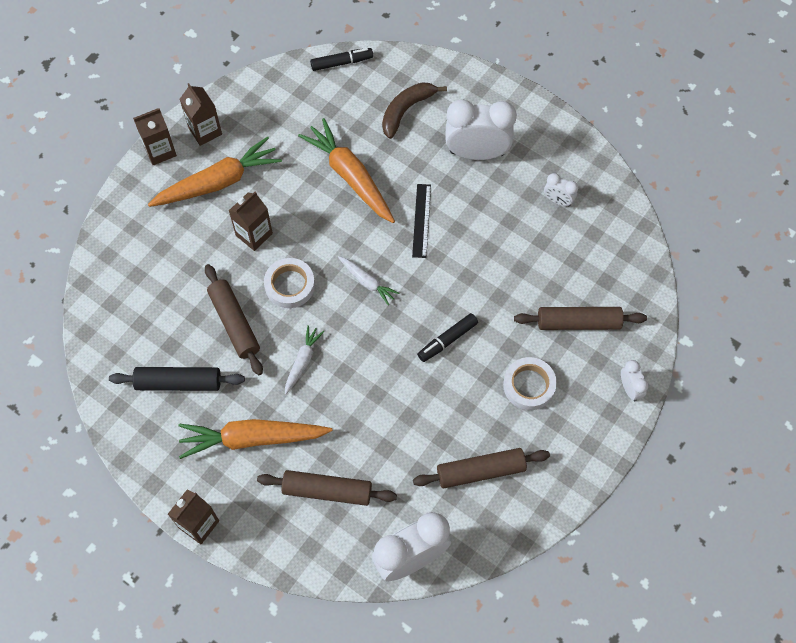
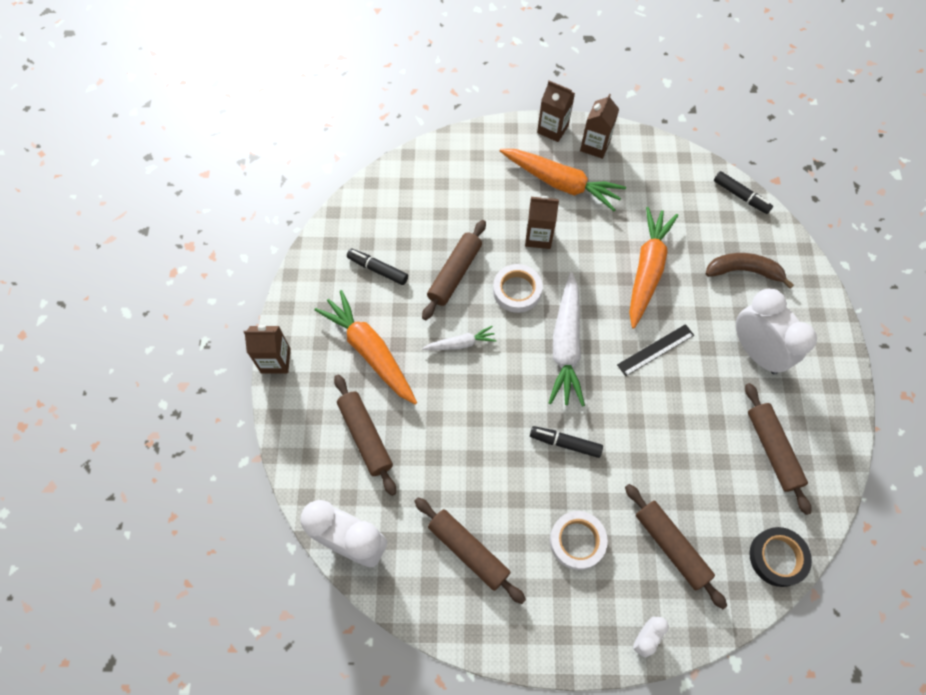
camera: 55 degrees right, 0 degrees up
black rolling pin [109,367,245,391] -> black marker [347,249,408,285]
white carrot [338,256,400,306] -> white carrot [549,272,585,407], size x1.94
white clock [544,173,578,206] -> brown rolling pin [745,383,811,515]
none -> black tape [749,527,812,587]

